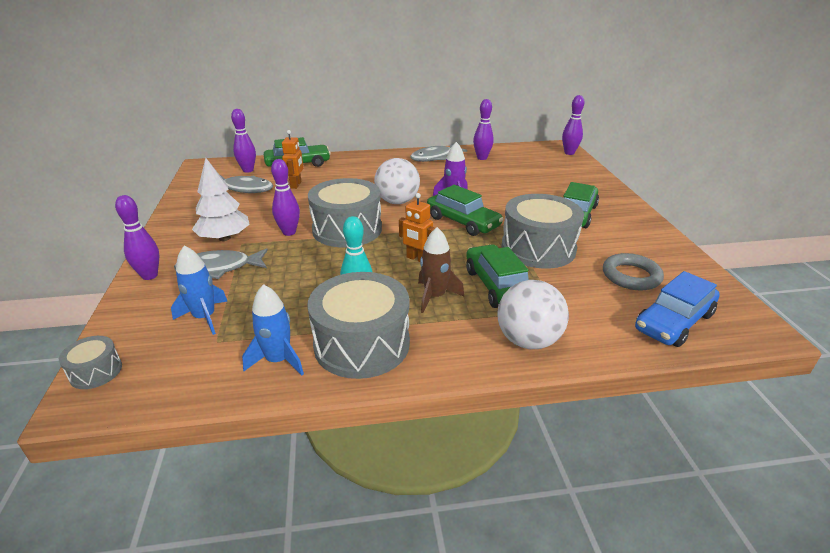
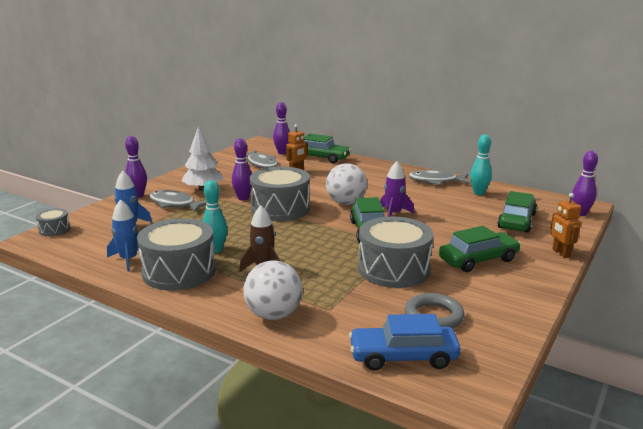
camera: 40 degrees right, 10 degrees down
orange robot [399,193,435,262] -> orange robot moved to [550,193,581,258]
green car [466,244,529,308] -> green car moved to [497,191,537,233]
purple bowling pin [473,99,494,160] -> turquoise bowling pin [470,134,492,195]

